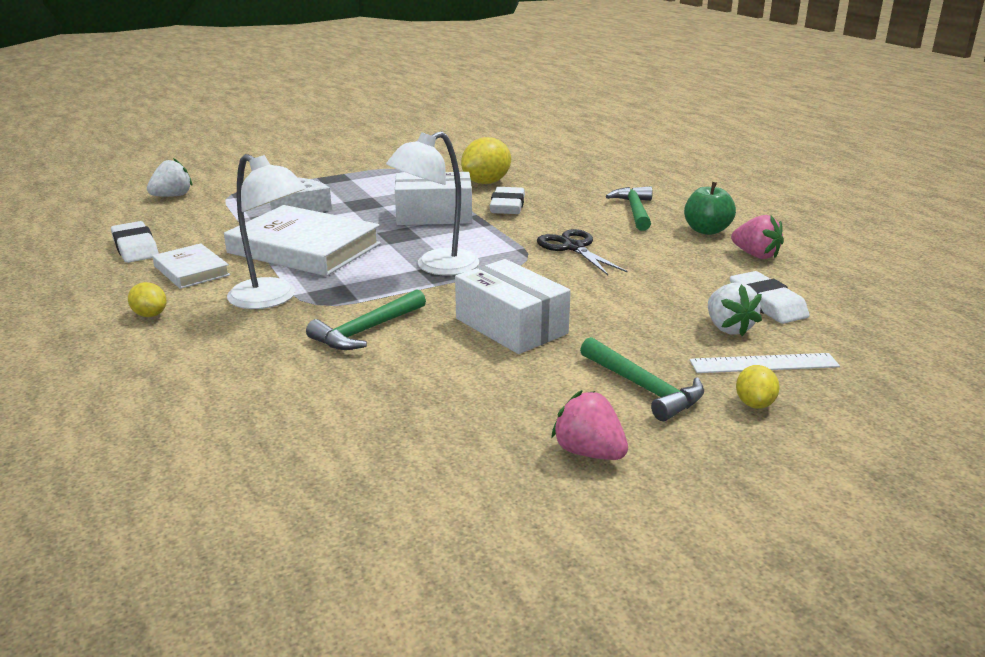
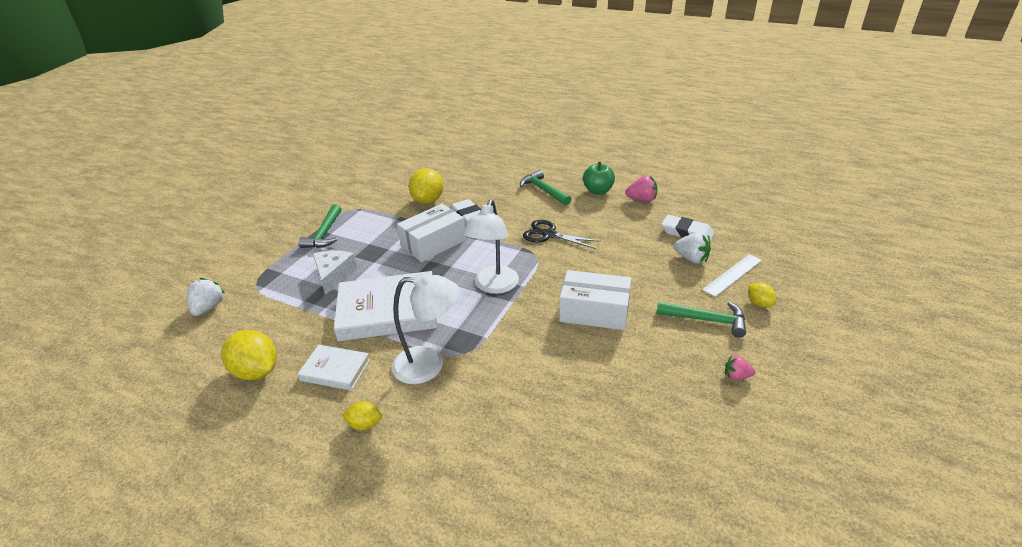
camera: 35 degrees left, 10 degrees up
white eraser [111,221,159,263] -> yellow lemon [221,330,277,380]
green hammer [306,289,426,350] -> green hammer moved to [298,204,341,248]
pink strawberry [551,390,628,460] -> pink strawberry [725,355,755,381], size x0.63

